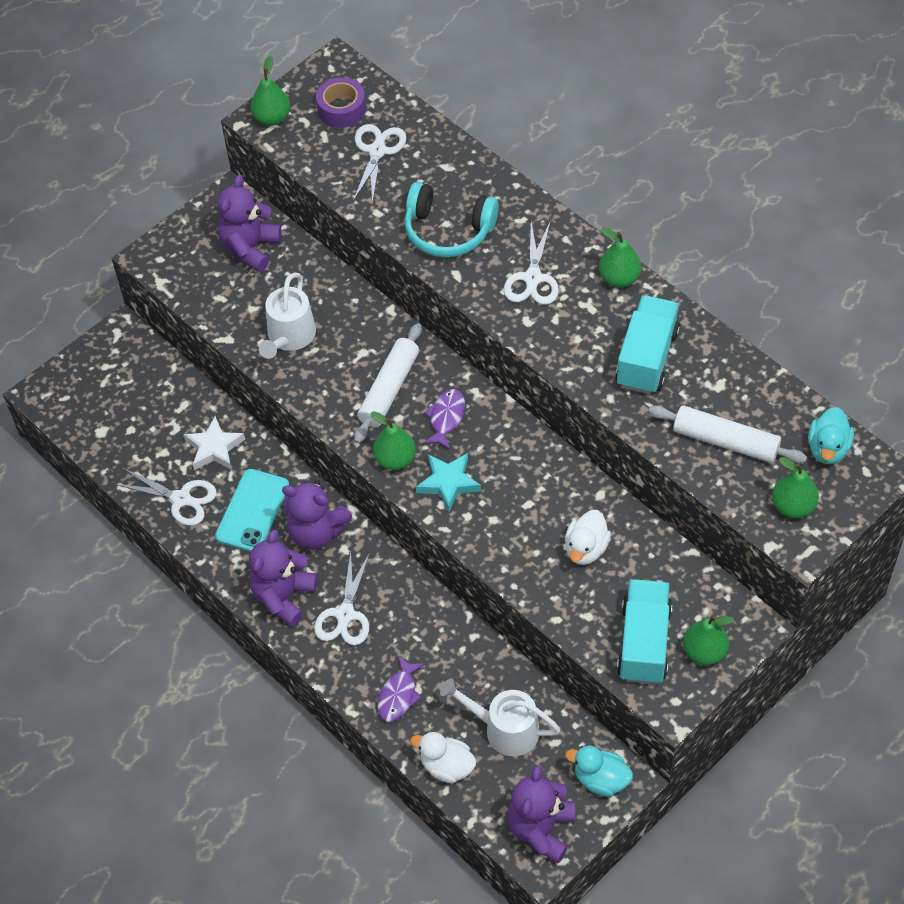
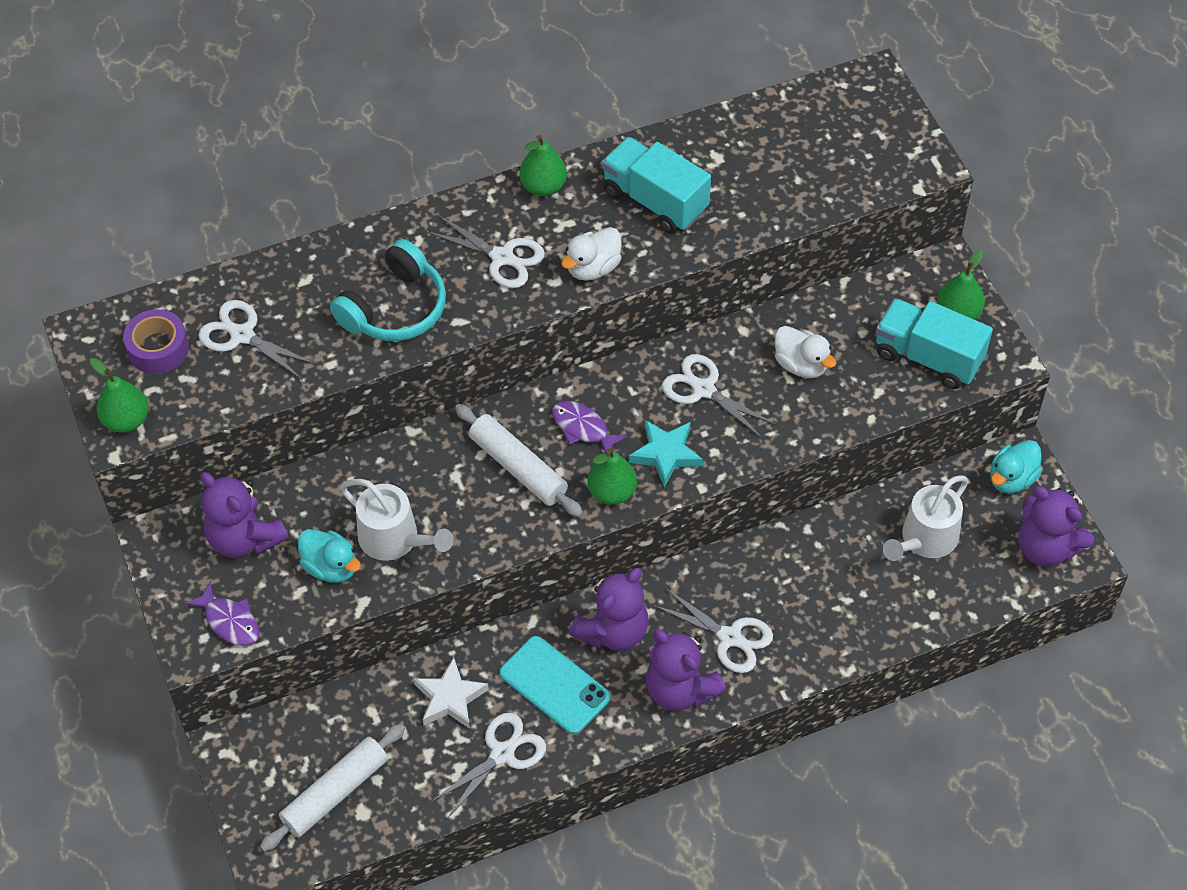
camera: 70 degrees left, 0 degrees up
purple fish [378,656,425,722] -> purple fish moved to [185,581,260,646]
white duck [410,732,476,783] -> white duck moved to [561,227,622,281]
white rolling pin [648,405,807,463] -> white rolling pin moved to [260,724,405,851]
green pear [772,457,819,518] -> none
turquoise duck [808,407,854,464] -> turquoise duck moved to [298,529,361,583]
none -> white scissors [662,354,777,439]

